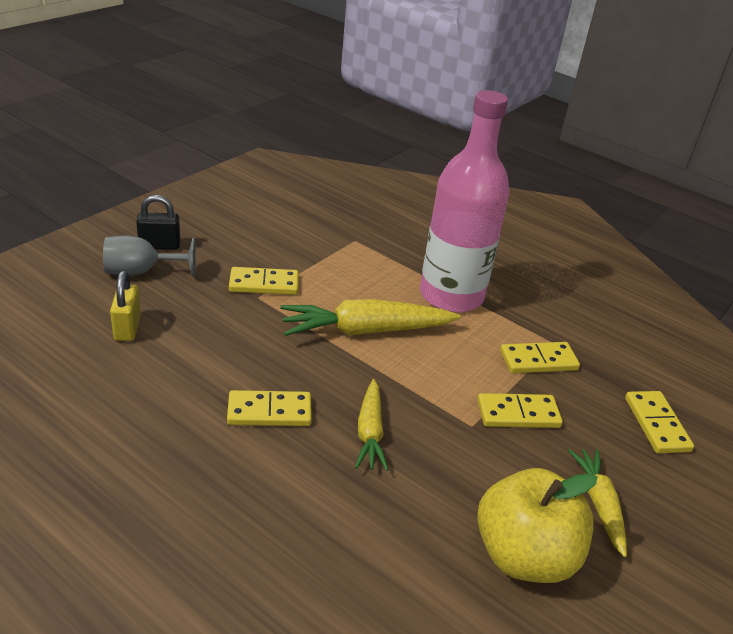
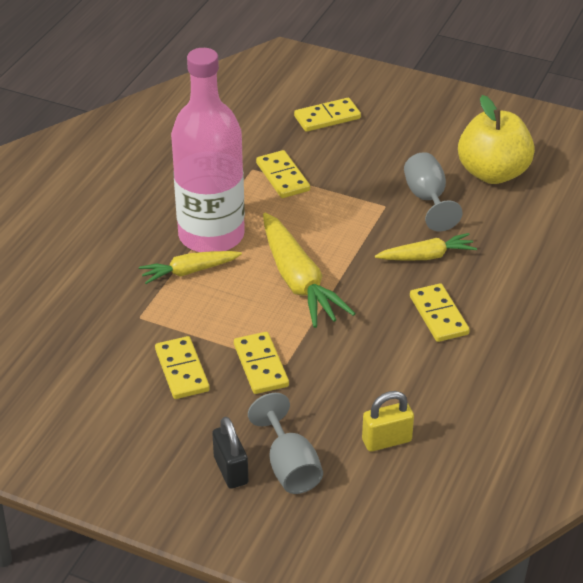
camera: 100 degrees left, 5 degrees up
yellow domino [477,393,563,428] -> yellow domino moved to [155,336,210,399]
yellow carrot [568,449,627,557] -> yellow carrot moved to [139,251,242,284]
none -> grey goblet [404,152,463,231]

